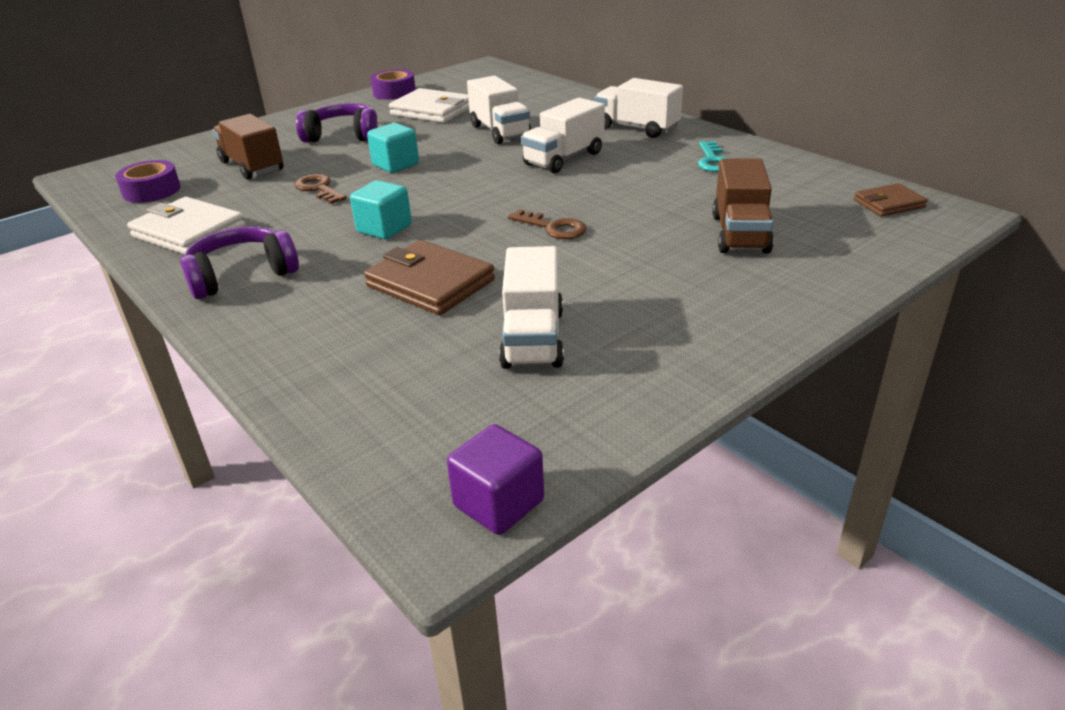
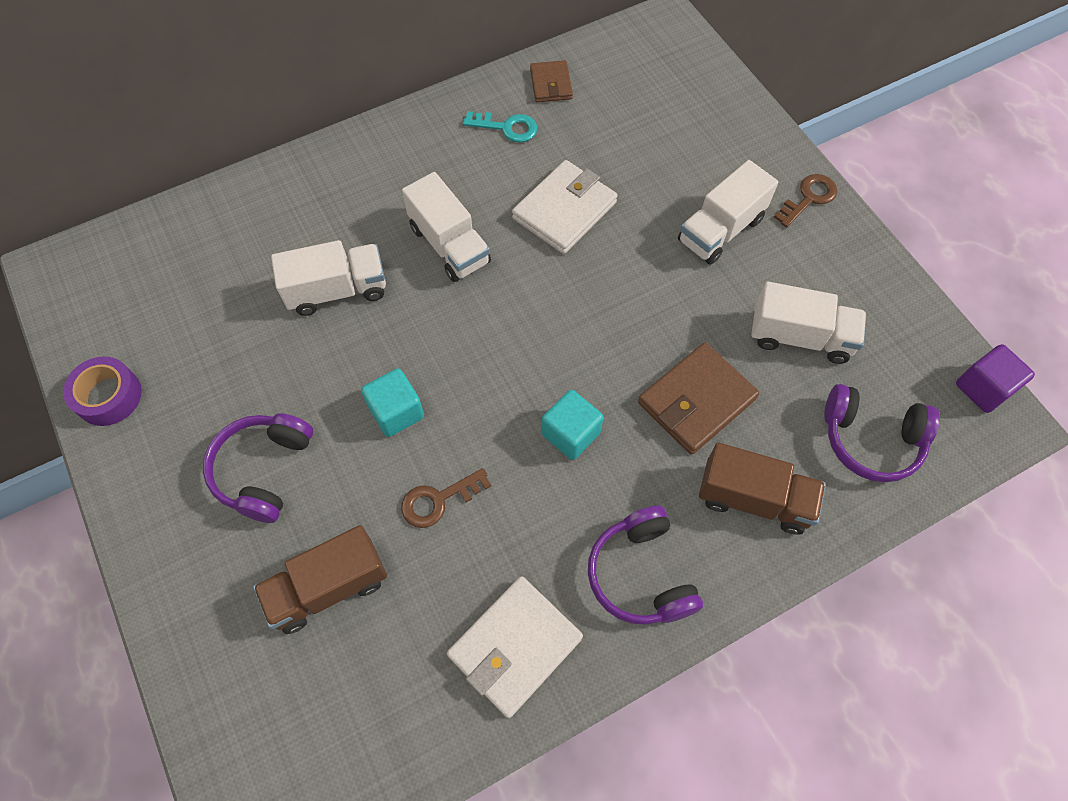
camera: 80 degrees left, 30 degrees up
purple tape [115,160,180,203] -> none
white wallet [389,88,469,123] -> white wallet moved to [512,160,618,254]
brown key [508,209,586,239] -> brown key moved to [774,174,837,228]
white truck [595,78,683,138] -> white truck moved to [678,160,778,265]
brown truck [712,159,774,254] -> brown truck moved to [699,443,826,535]
brown wallet [854,183,928,217] -> brown wallet moved to [530,60,573,102]
none -> purple headphones [824,384,940,482]

